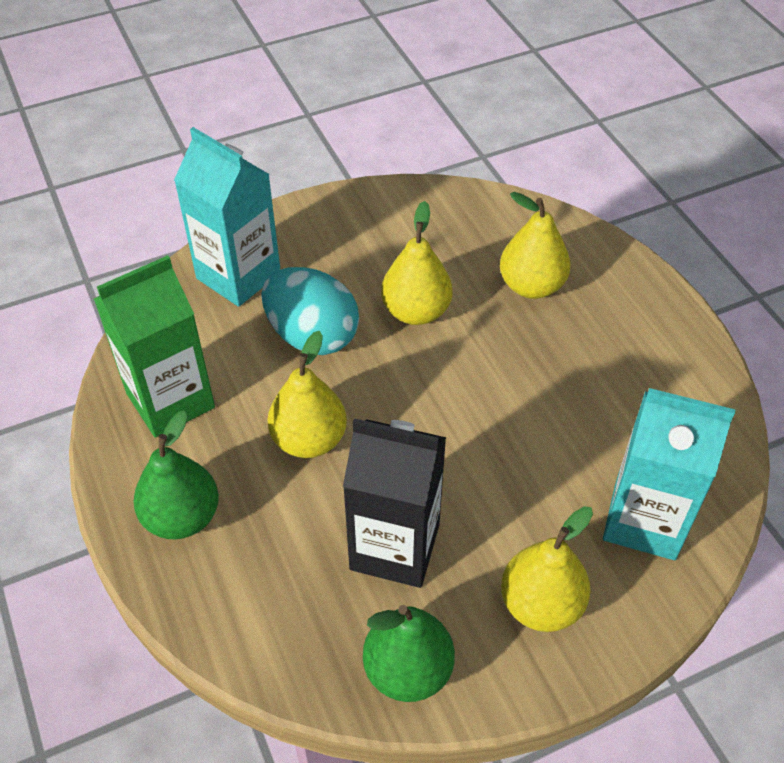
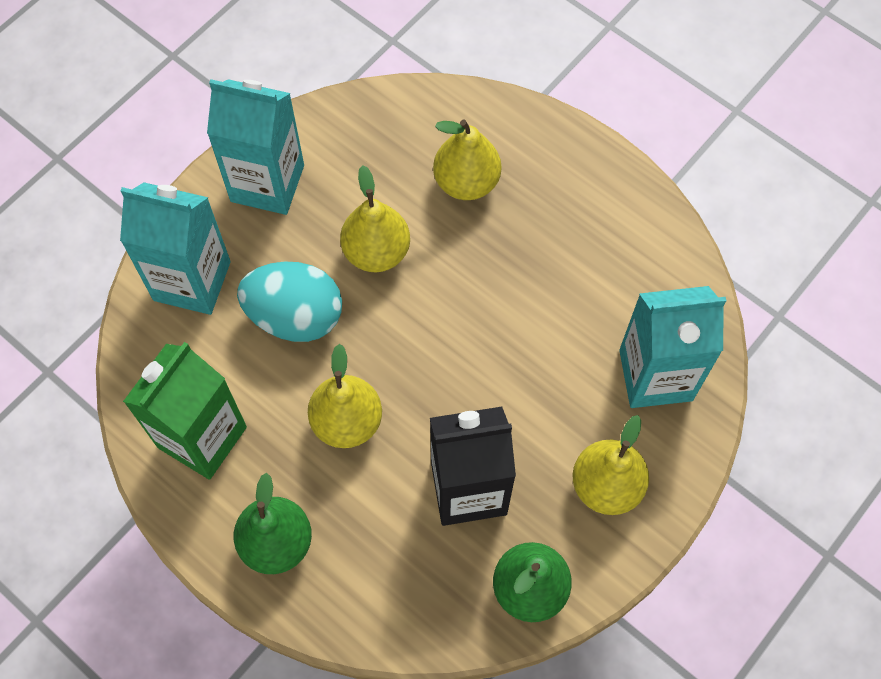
camera: 25 degrees left, 15 degrees up
none -> turquoise carton [207,79,304,215]

